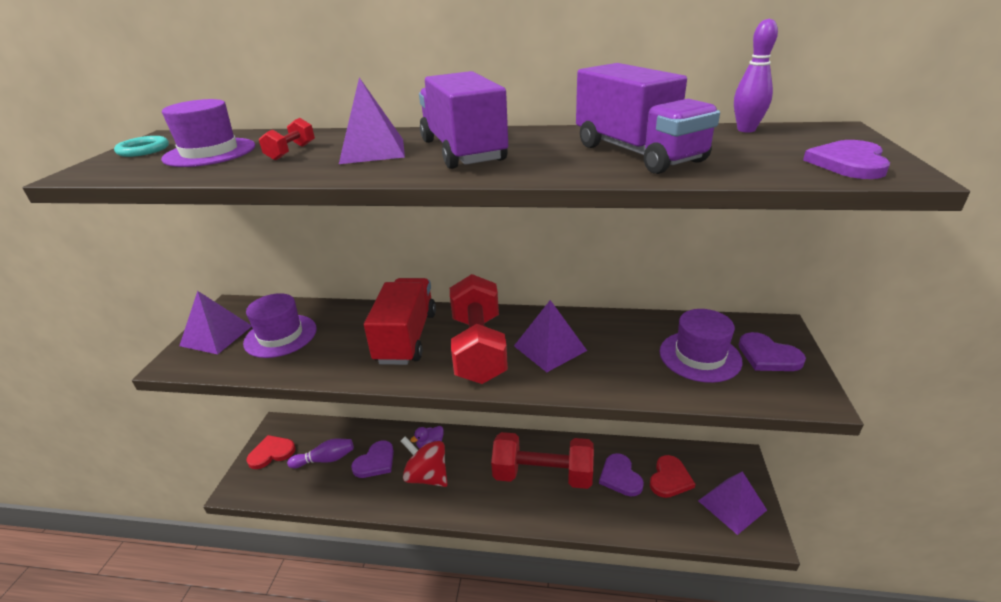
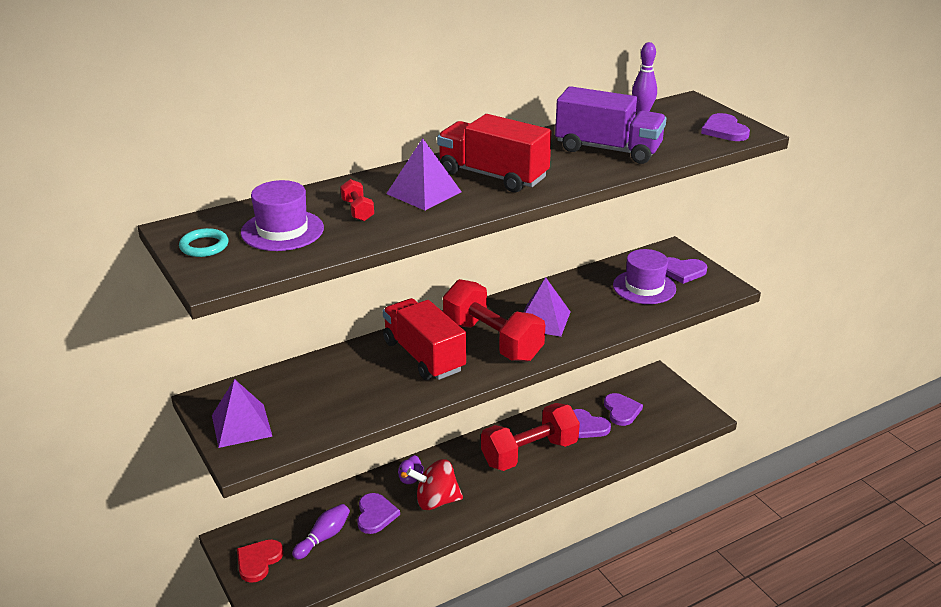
camera: 40 degrees left, 0 degrees up
purple hat [243,293,317,358] -> none
purple truck [419,71,508,169] -> red truck [437,114,552,192]
red heart [650,455,695,498] -> purple heart [604,393,643,426]
purple pyramid [698,471,767,535] -> none

